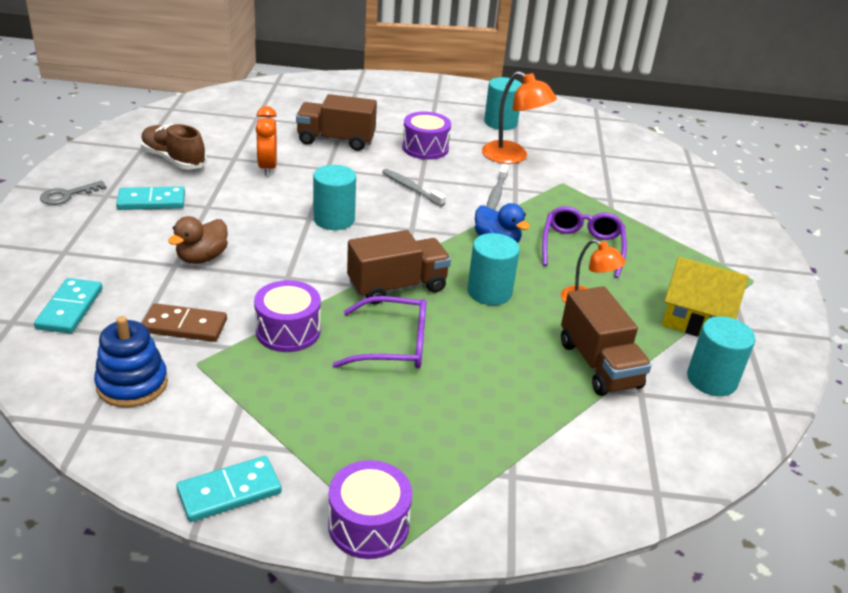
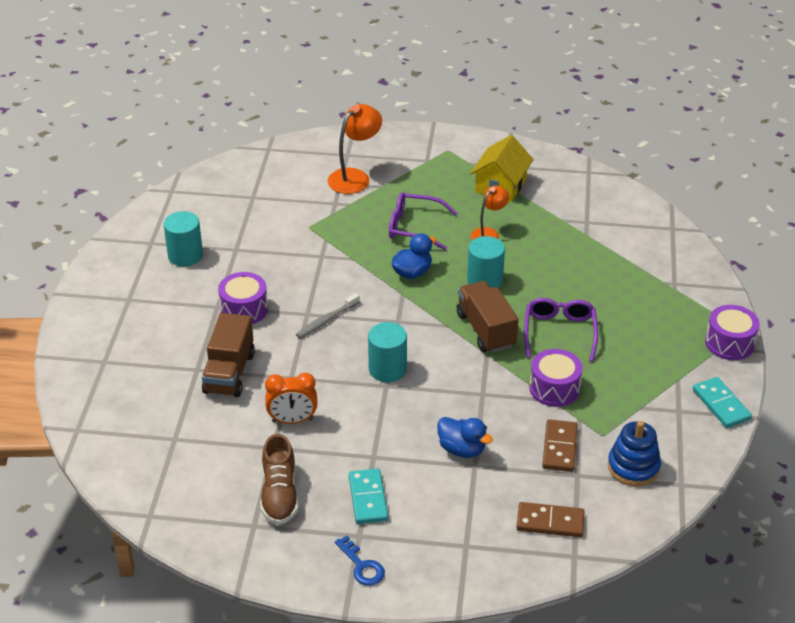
camera: 85 degrees left, 5 degrees up
turquoise domino [34,278,103,334] -> brown domino [516,502,585,537]
grey key [40,181,107,205] -> blue key [335,535,385,586]
brown shoe [140,124,207,170] -> brown shoe turned 45 degrees counterclockwise [260,434,299,525]
brown duck [168,216,228,264] -> blue duck [437,417,493,458]
orange lamp [482,71,557,164] -> orange lamp moved to [327,104,382,194]
grey toothbrush [487,165,508,210] -> none
brown truck [561,286,652,396] -> none
turquoise cylinder [687,316,755,396] -> none

